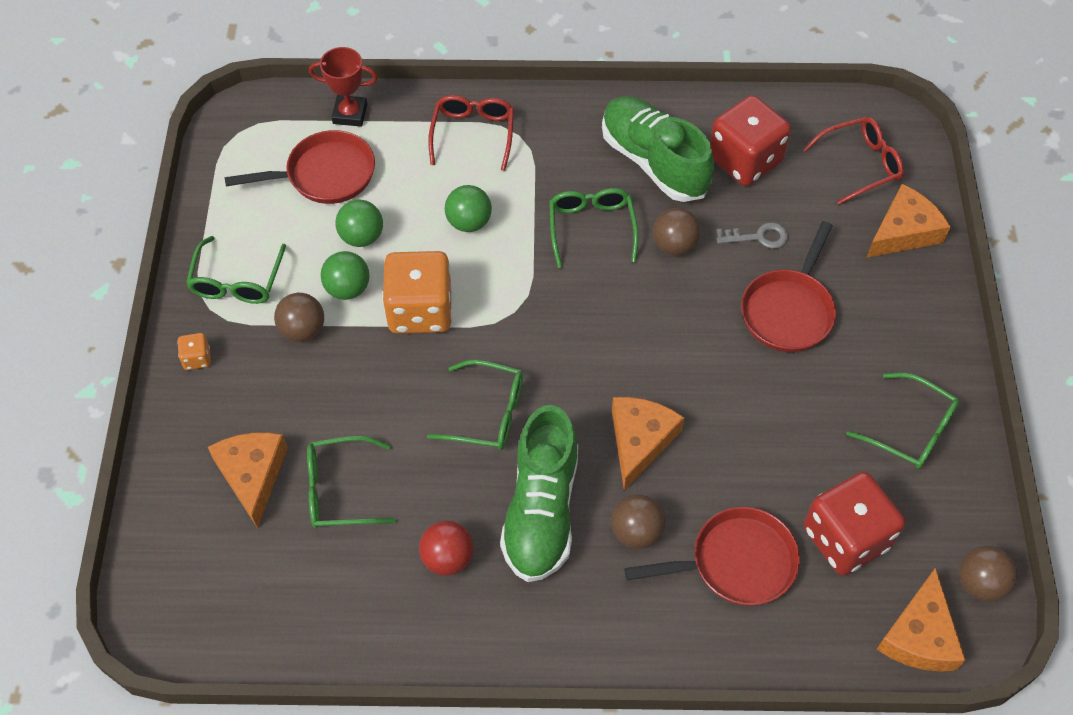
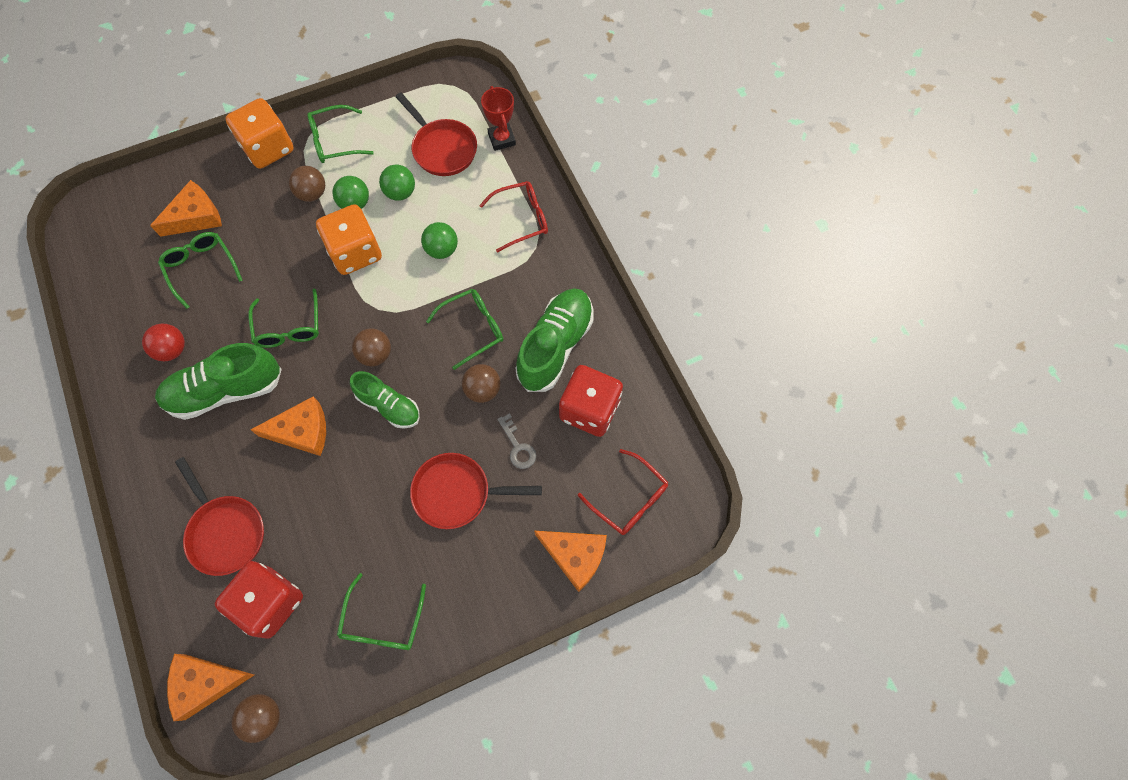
camera: 65 degrees right, 10 degrees up
orange dice [177,333,211,370] -> orange dice [225,98,294,169], size x2.35
brown ball [611,494,665,549] -> brown ball moved to [352,329,391,366]
none -> green shoe [350,371,420,429]

